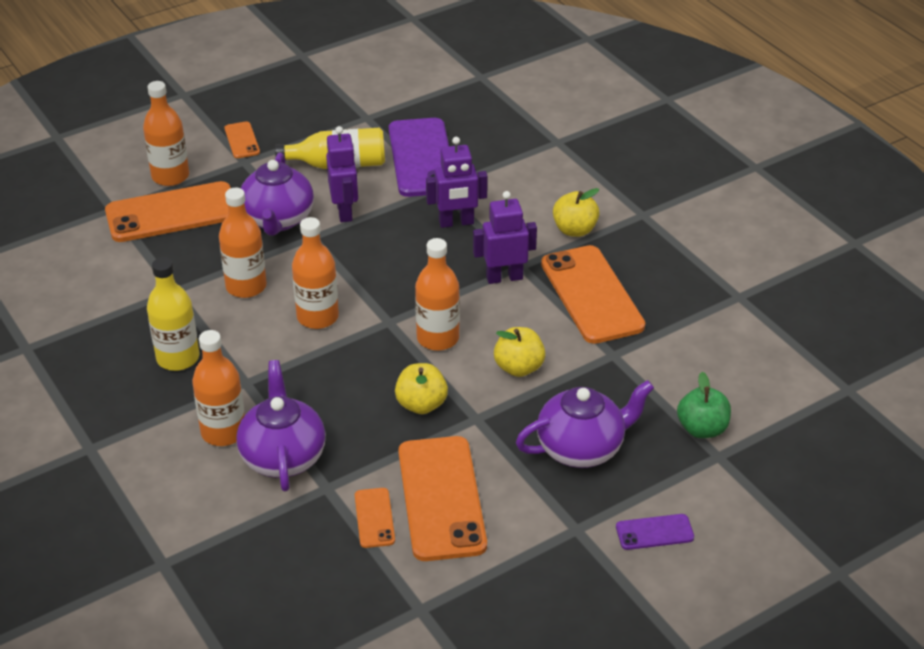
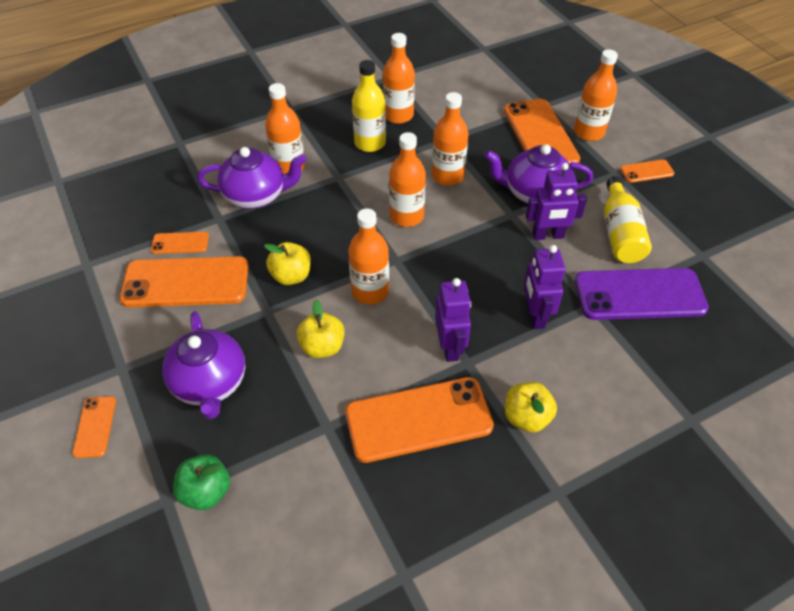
camera: 95 degrees right, 10 degrees up
purple phone [616,514,694,550] -> orange phone [72,396,116,458]
none -> orange bottle [383,33,415,124]

